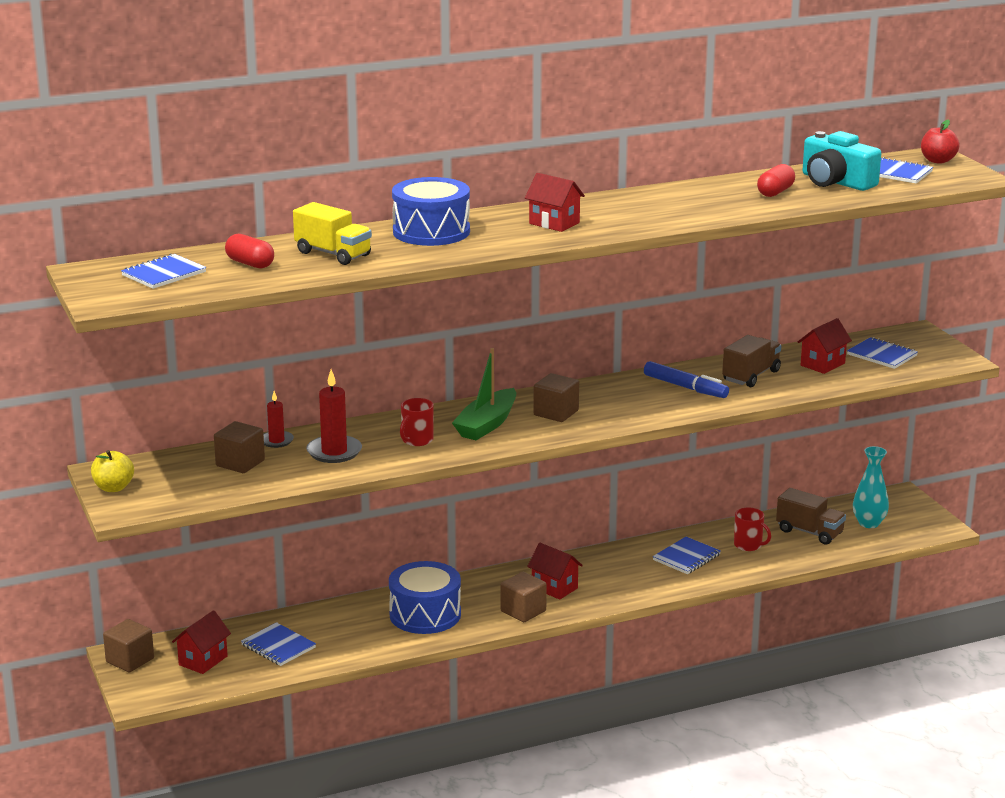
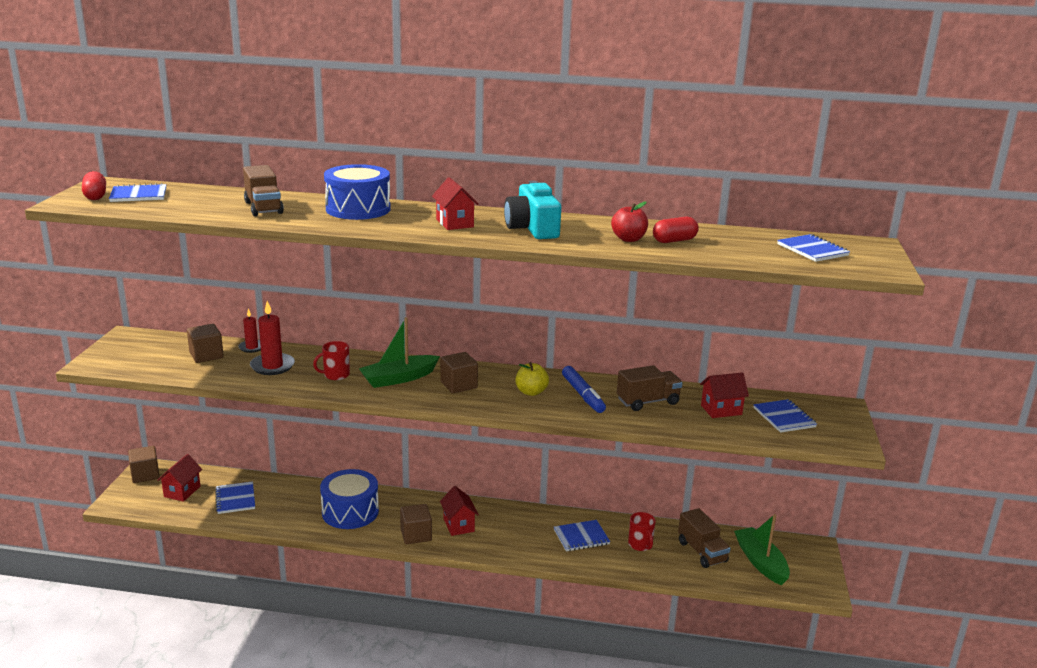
camera: 30 degrees right, 0 degrees up
yellow apple [91,450,134,492] -> yellow apple moved to [516,362,549,396]
red house [172,610,231,674] -> red house turned 45 degrees counterclockwise [157,454,202,502]
red capsule [225,234,274,268] -> red capsule moved to [82,171,106,200]
yellow truck [293,202,372,265] -> brown truck [243,165,284,216]
turquoise camera [803,131,881,191] -> turquoise camera moved to [504,181,561,239]
turquoise vase [853,446,889,528] -> green boat [734,514,790,586]
red apple [921,119,960,164] -> red apple moved to [611,201,648,242]

